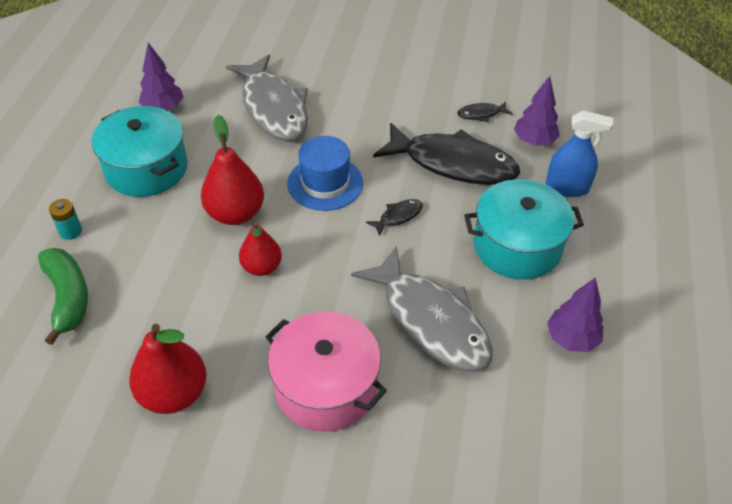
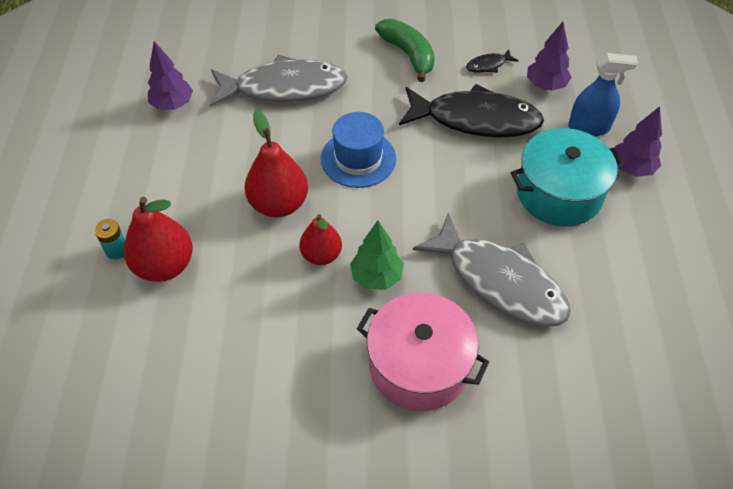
camera: 10 degrees left, 5 degrees up
green banana [38,248,88,345] -> green banana moved to [375,19,435,82]
turquoise pot [92,106,188,197] -> none
red pear [129,324,206,414] -> red pear moved to [124,197,193,282]
grey fish [226,54,308,141] -> grey fish turned 60 degrees counterclockwise [210,55,347,107]
black fish [366,199,423,236] -> none
purple tree [547,278,603,352] -> purple tree moved to [614,106,662,177]
none -> green tree [350,221,404,290]

